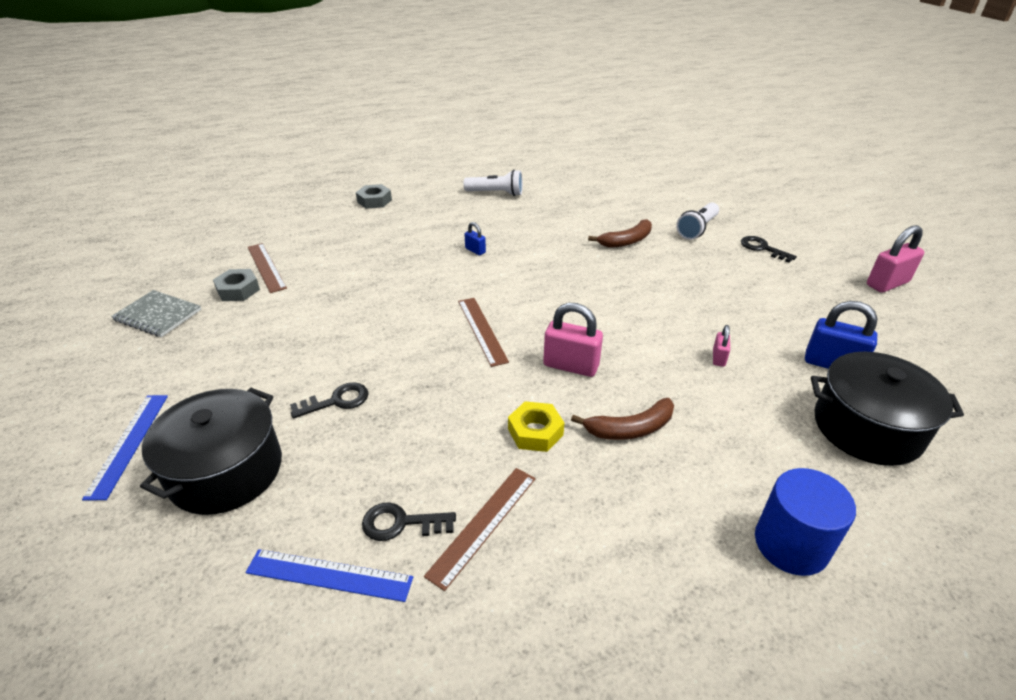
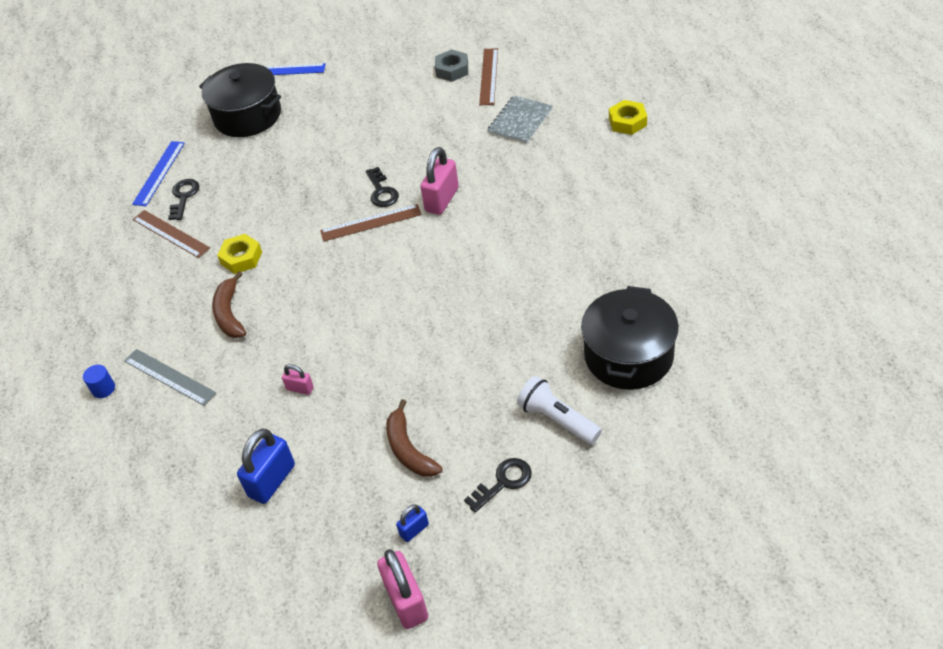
camera: 100 degrees right, 10 degrees up
grey notebook [111,290,201,337] -> grey notebook moved to [487,96,553,144]
brown ruler [248,243,287,293] -> brown ruler turned 60 degrees counterclockwise [479,48,498,105]
black key [290,382,369,418] -> black key moved to [366,167,399,207]
grey nut [356,184,392,209] -> yellow nut [609,100,647,135]
white flashlight [464,170,523,196] -> none
blue padlock [465,222,486,255] -> blue padlock moved to [396,504,429,542]
pink padlock [543,303,603,377] -> pink padlock moved to [420,147,459,215]
brown banana [588,219,652,248] -> brown banana moved to [386,399,443,477]
blue cylinder [755,468,856,576] -> blue cylinder [83,365,115,398], size x0.48
black pot [811,352,964,466] -> black pot moved to [581,286,679,390]
none -> grey ruler [124,349,216,406]

